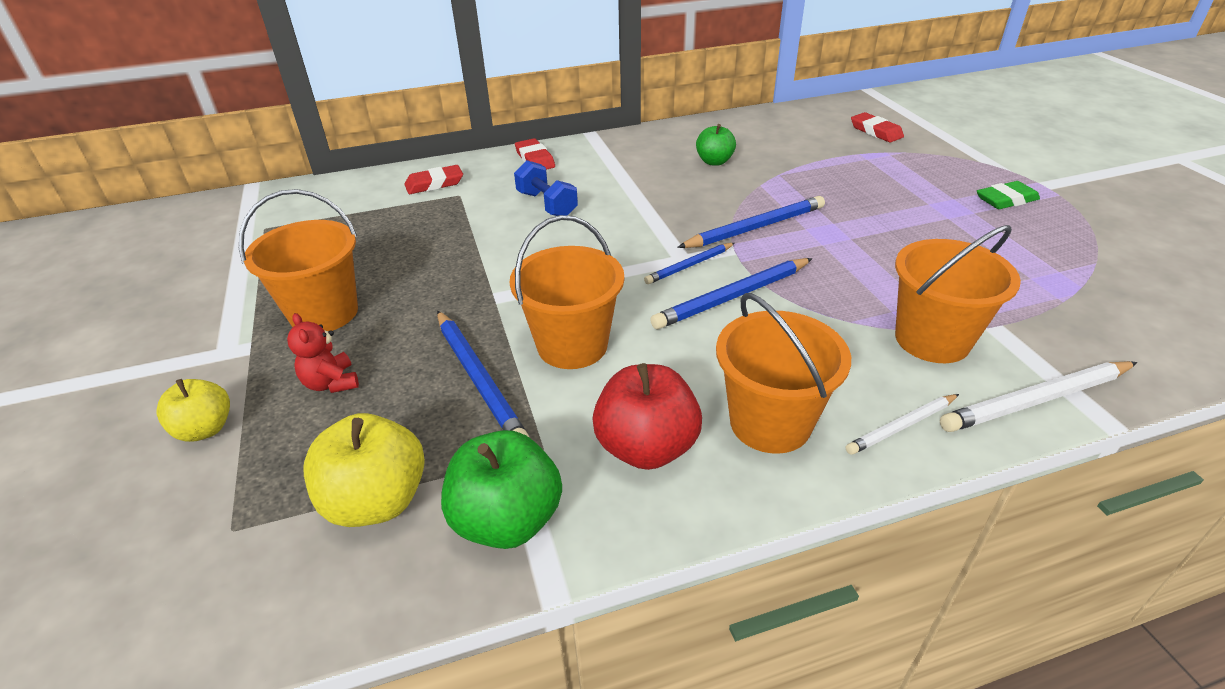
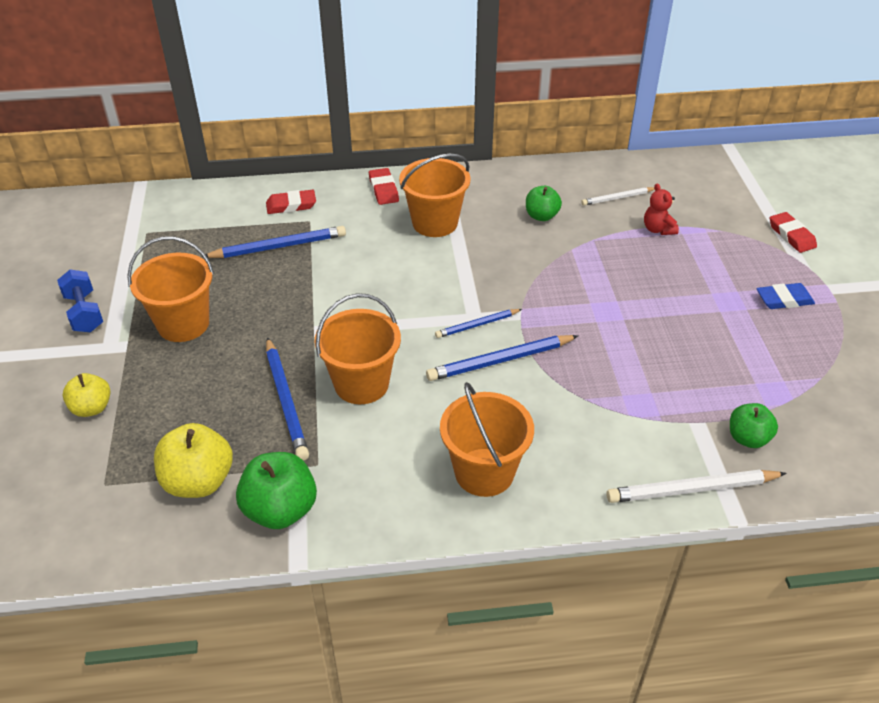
camera: 10 degrees right, 5 degrees up
red teddy bear [287,313,359,393] -> red teddy bear moved to [644,183,679,235]
blue dumbbell [514,160,578,216] -> blue dumbbell moved to [57,270,103,333]
red apple [593,363,702,470] -> none
blue pencil [677,196,825,248] -> blue pencil moved to [205,226,346,258]
white pencil [846,394,959,455] -> white pencil moved to [581,187,655,206]
red eraser [851,112,904,142] -> red eraser moved to [770,212,817,253]
orange bucket [895,225,1021,363] -> orange bucket moved to [399,154,471,237]
green eraser [977,181,1040,209] -> blue eraser [756,283,815,309]
none -> green apple [730,403,778,448]

